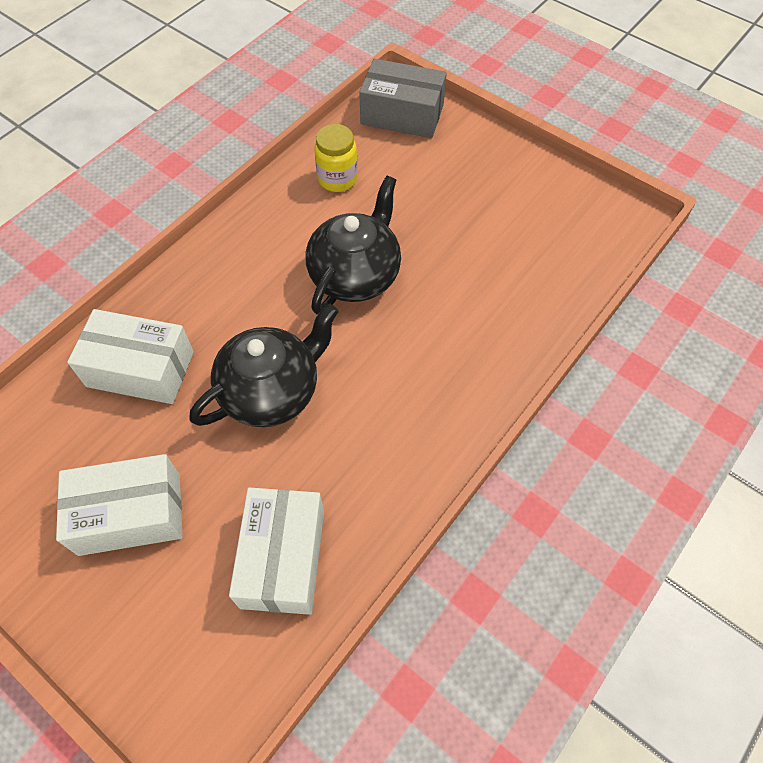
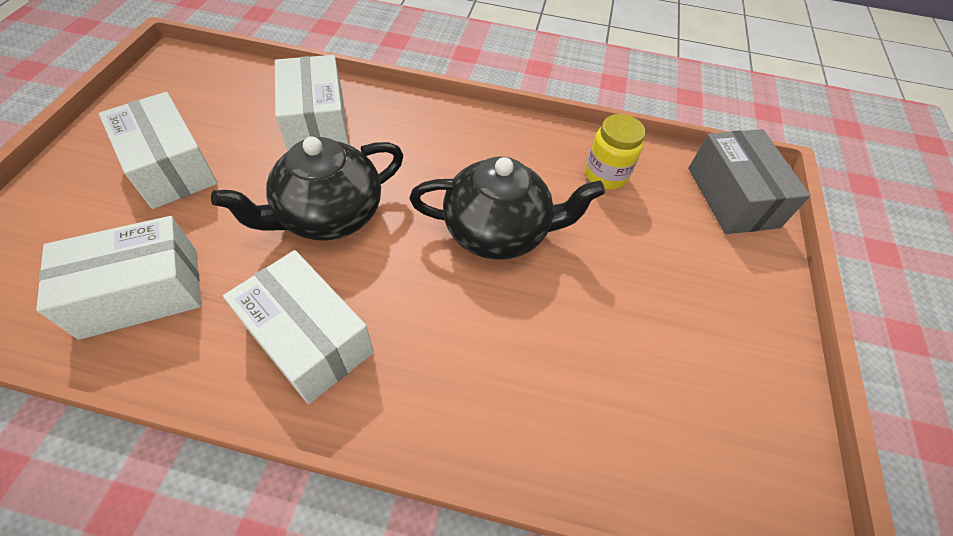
camera: 60 degrees right, 5 degrees down
black teapot [189,304,339,427] -> black teapot turned 120 degrees clockwise [211,136,403,241]
none -> white box [223,250,374,404]

